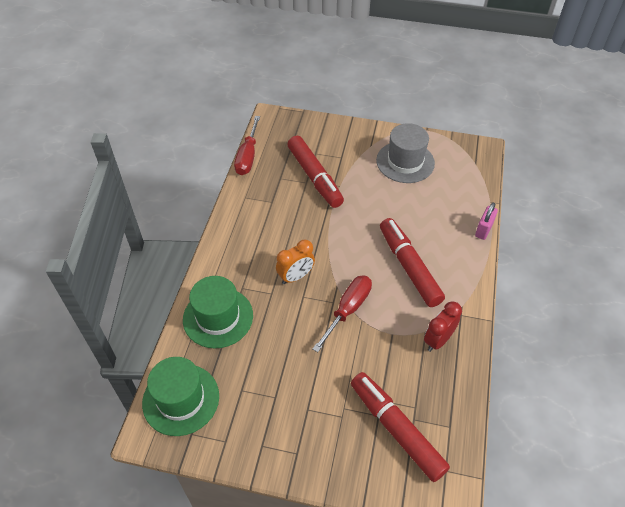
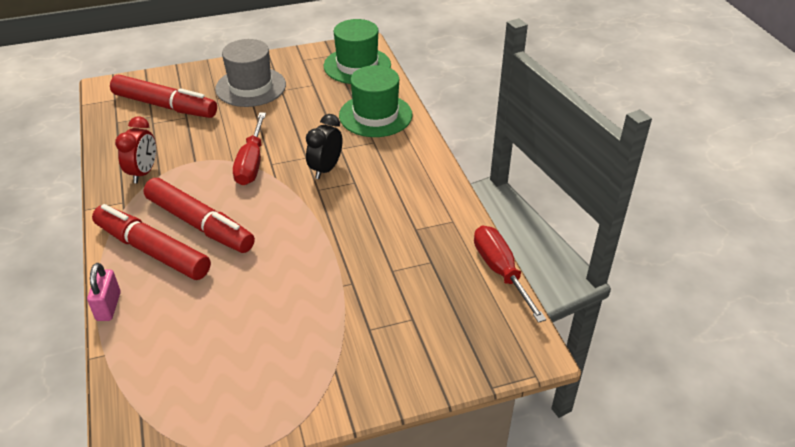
camera: 150 degrees right, 10 degrees down
orange clock [276,239,315,284] -> black clock [306,114,343,179]
red marker [287,136,344,208] -> red marker moved to [92,204,211,280]
grey hat [376,123,435,183] -> grey hat moved to [215,39,286,107]

